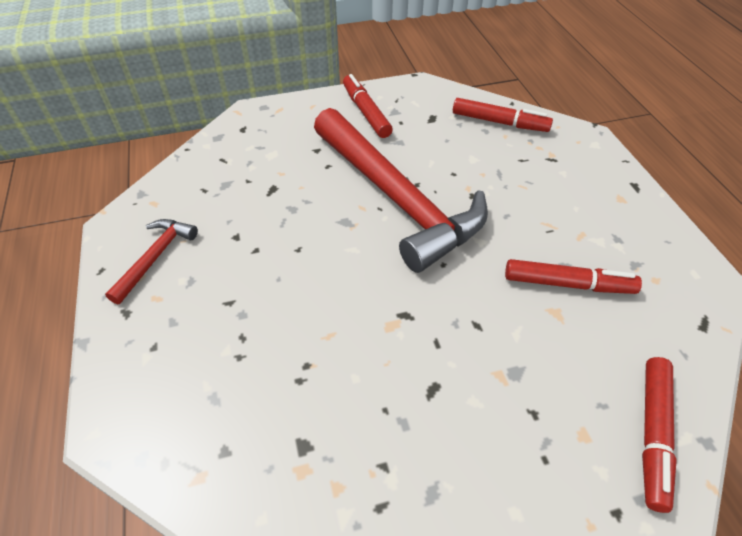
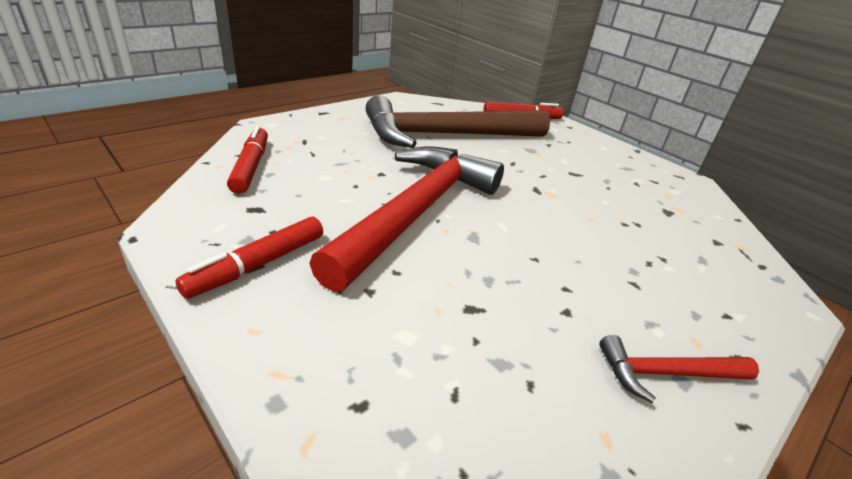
camera: 120 degrees left, 15 degrees down
red marker [505,259,642,294] -> brown hammer [366,95,550,148]

